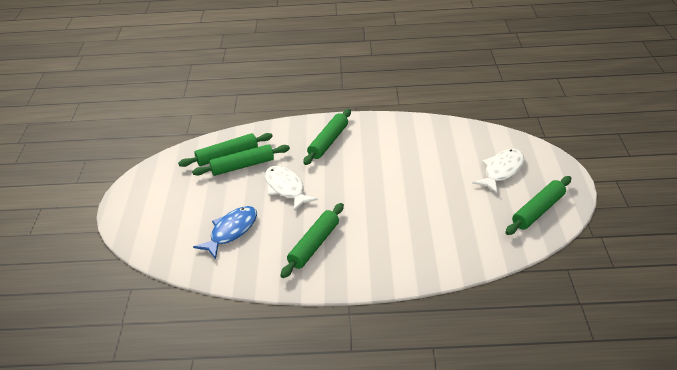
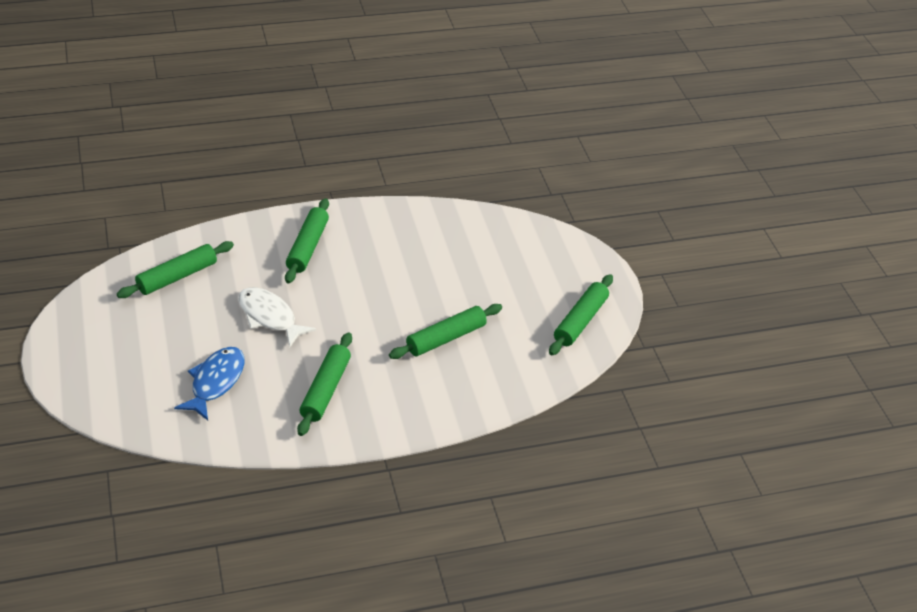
camera: 20 degrees left, 5 degrees up
green rolling pin [192,144,290,176] -> green rolling pin moved to [389,304,502,359]
white fish [472,149,524,193] -> none

